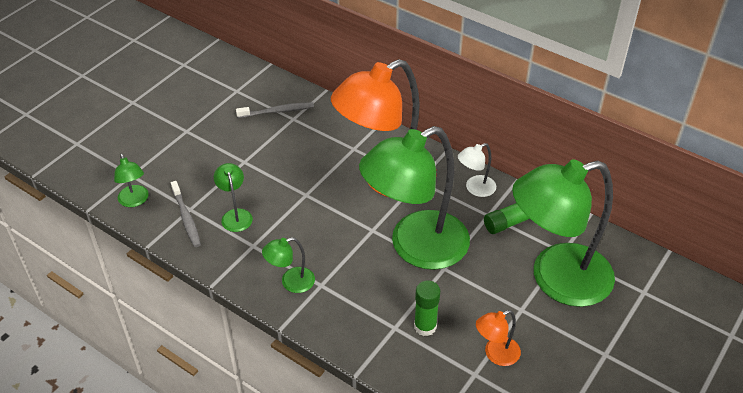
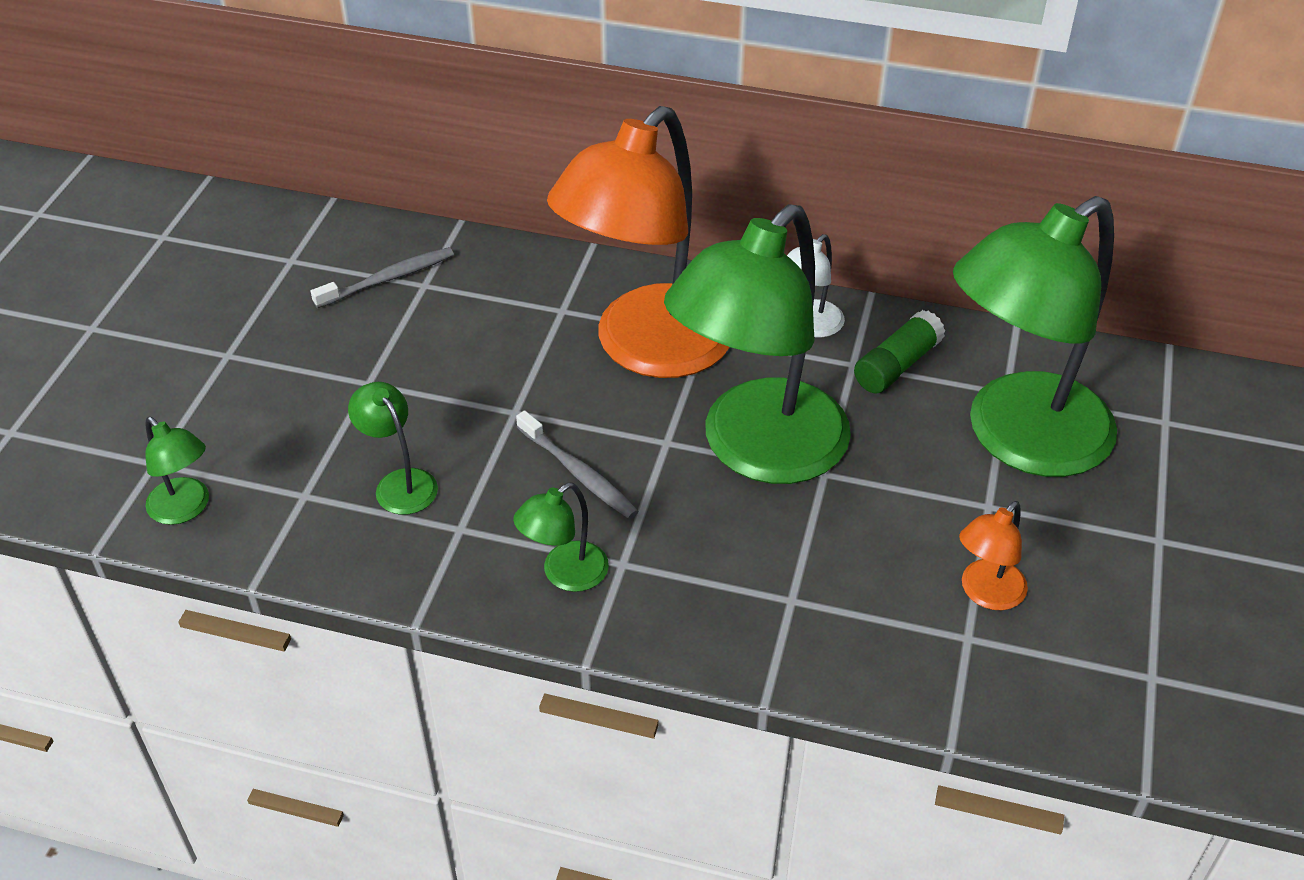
camera: 20 degrees left, 0 degrees up
grey toothbrush [171,181,201,247] -> grey toothbrush moved to [516,411,638,519]
green glue stick [414,280,440,336] -> none

